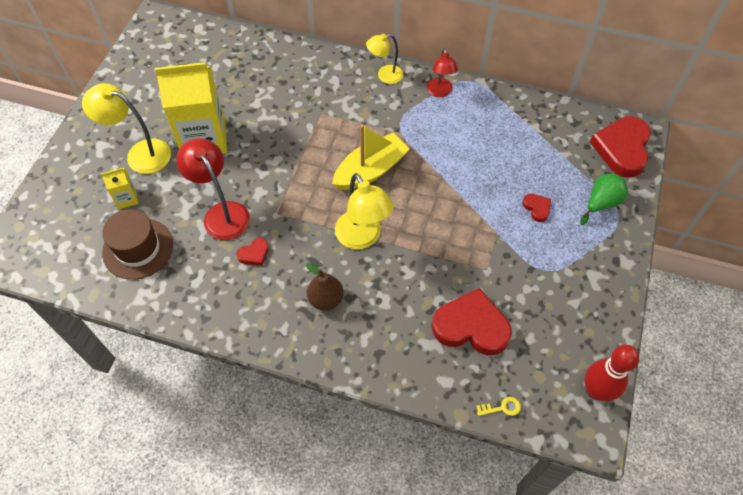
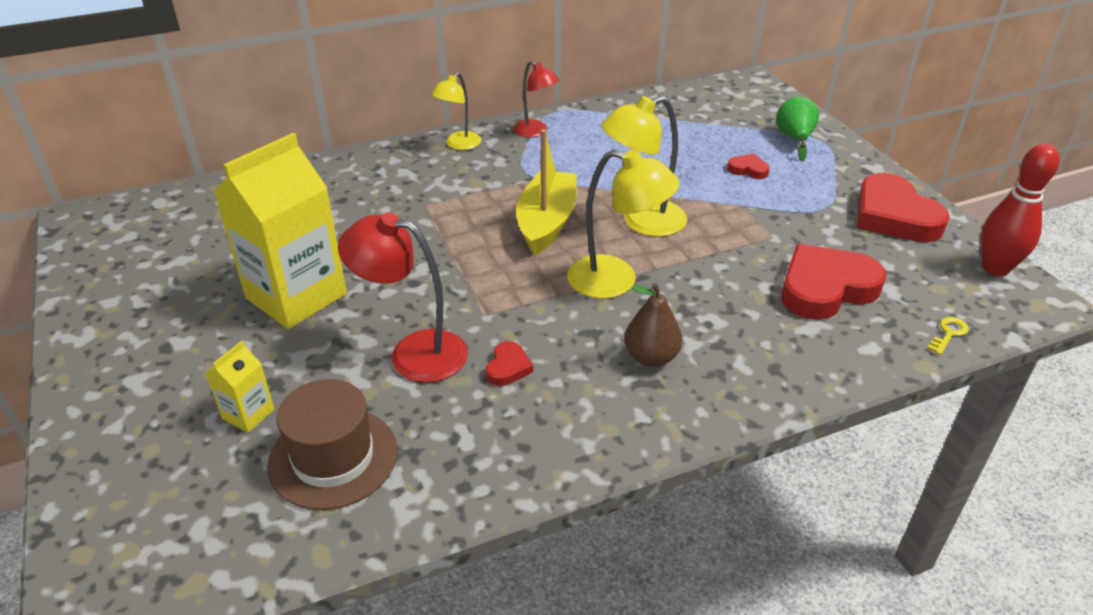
camera: 40 degrees left, 20 degrees down
yellow lamp [82,83,171,174] -> yellow lamp moved to [601,96,687,237]
red heart [590,116,651,178] -> red heart moved to [857,173,950,242]

